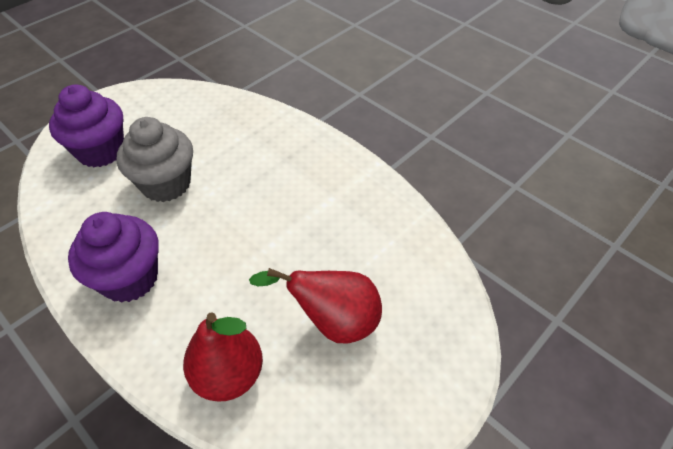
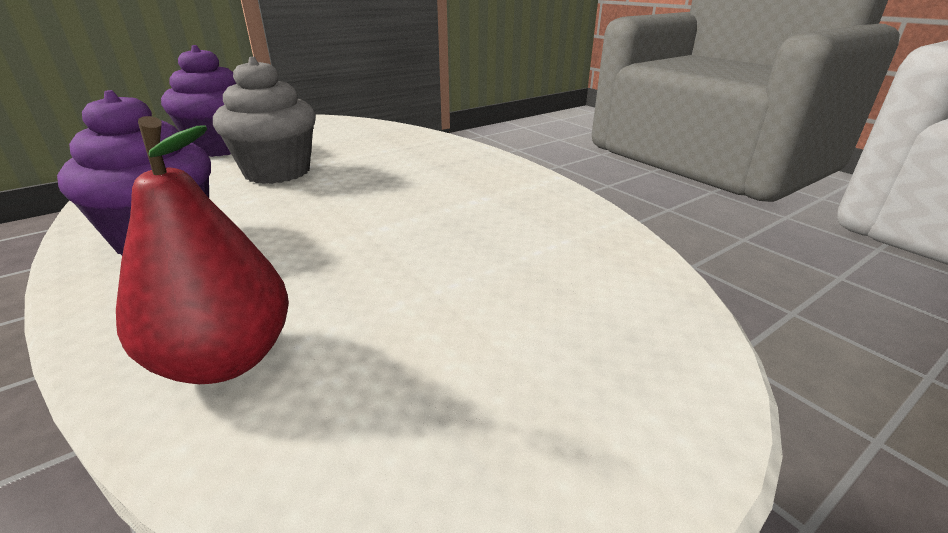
camera: 10 degrees right, 20 degrees down
red pear [249,268,382,343] -> none

